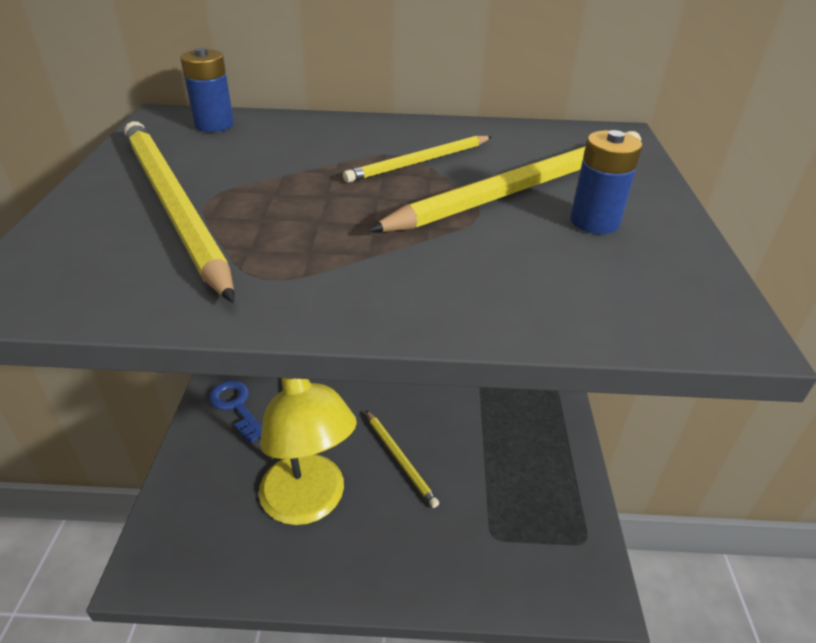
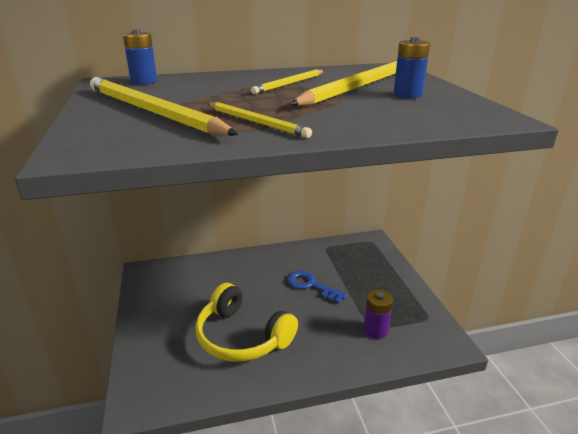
camera: 15 degrees left, 10 degrees down
blue key [209,380,262,444] -> blue key moved to [288,270,347,304]
yellow lamp [259,378,357,525] -> yellow headphones [195,283,298,362]
yellow pencil [366,410,439,508] -> yellow pencil moved to [207,102,312,138]
none -> purple battery [364,290,393,339]

